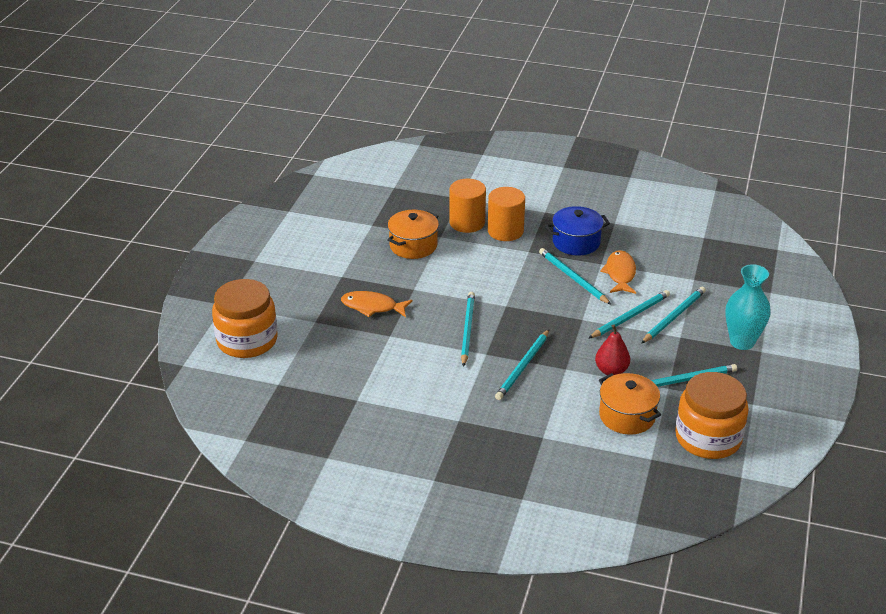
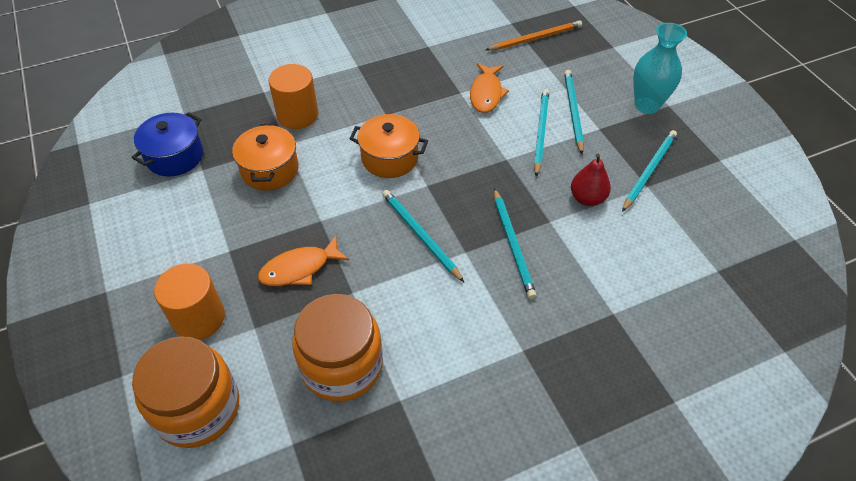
camera: 40 degrees left, 15 degrees up
orange cylinder [488,187,525,241] -> orange cylinder moved to [154,264,225,340]
turquoise pencil [539,248,611,304] -> none
blue pot [545,206,610,255] -> blue pot moved to [132,112,203,177]
orange pot [599,373,661,435] -> orange pot moved to [349,114,428,178]
orange fish [600,250,636,294] -> orange fish turned 135 degrees counterclockwise [470,63,509,113]
orange jar [675,372,749,459] -> orange jar moved to [292,294,383,402]
none -> orange pencil [485,20,582,50]

